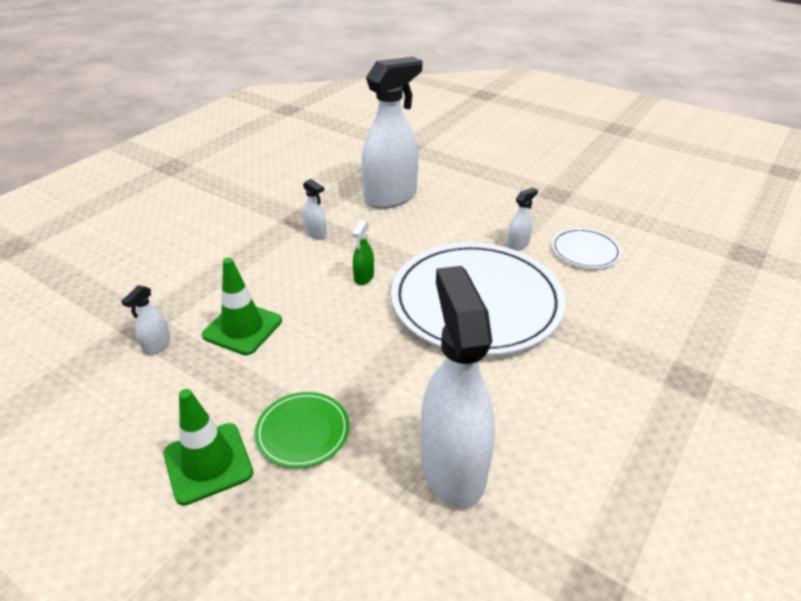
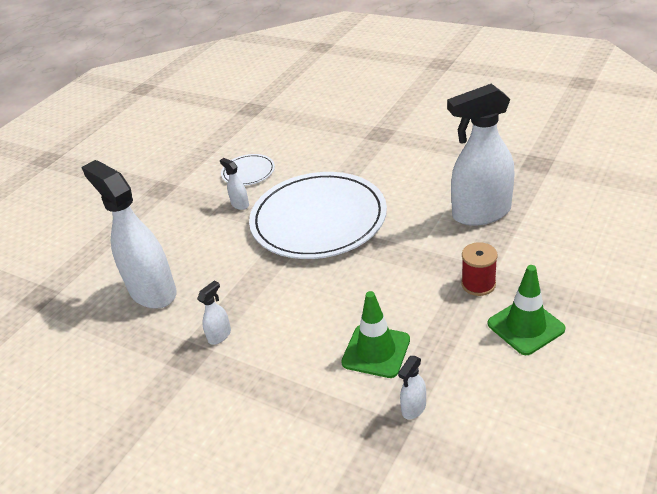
camera: 90 degrees left, 0 degrees up
white spray bottle [121,285,171,355] -> white spray bottle turned 105 degrees clockwise [398,356,426,419]
green plate [255,392,349,468] -> red spool [461,242,498,296]
green spray bottle [352,220,374,285] -> none

